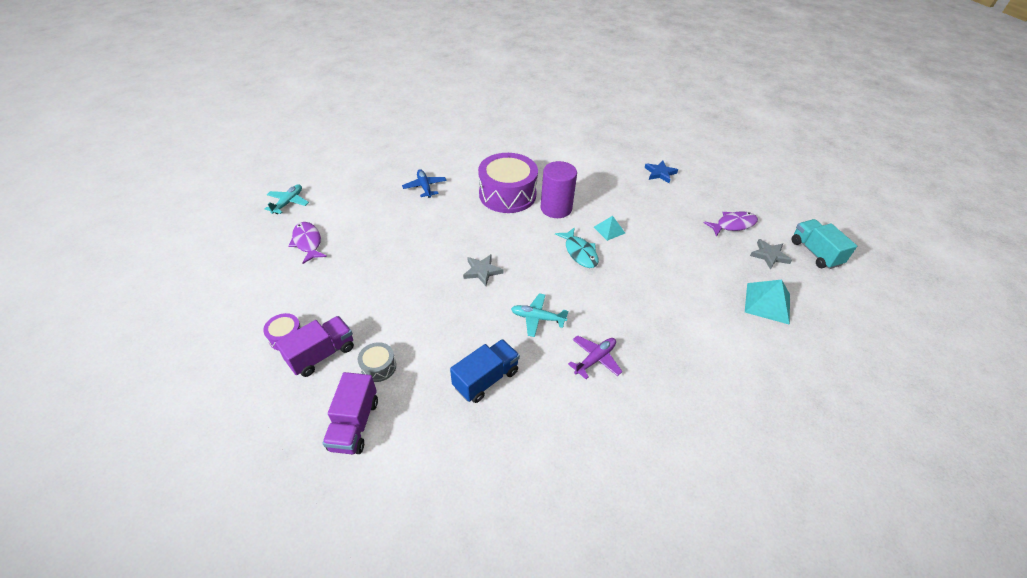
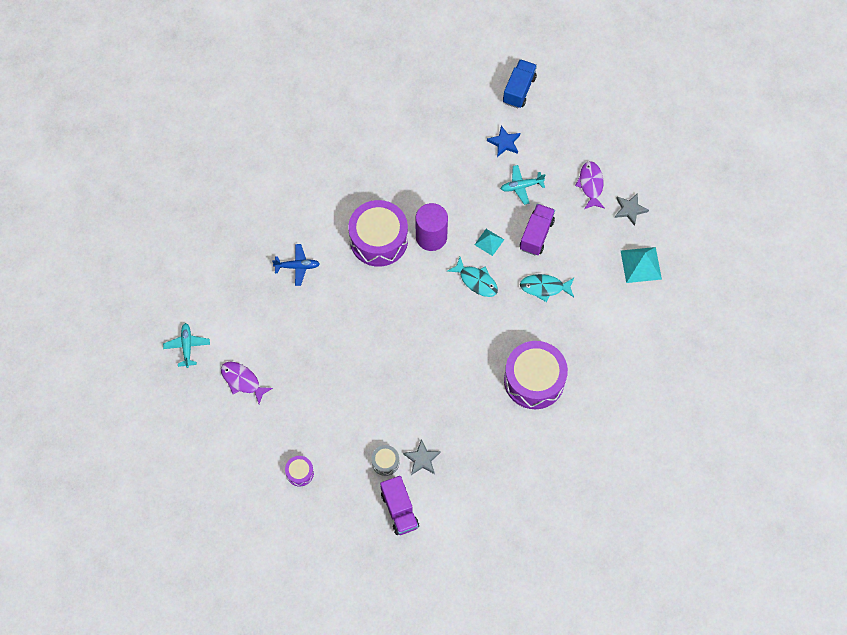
camera: 25 degrees left, 20 degrees up
purple truck [276,316,354,377] -> purple truck moved to [520,204,555,256]
blue plane [402,169,446,198] -> blue plane turned 135 degrees clockwise [272,244,320,286]
blue truck [450,339,520,403] -> blue truck moved to [503,59,537,108]
grey star [463,254,503,286] -> grey star moved to [403,439,441,475]
turquoise plane [511,293,568,337] -> turquoise plane moved to [501,165,545,205]
purple plane [568,335,623,379] -> purple drum [504,341,568,409]
purple fish [704,211,758,237] -> purple fish turned 45 degrees counterclockwise [575,161,605,209]
turquoise truck [792,219,857,269] -> none
none -> turquoise fish [520,274,574,302]

